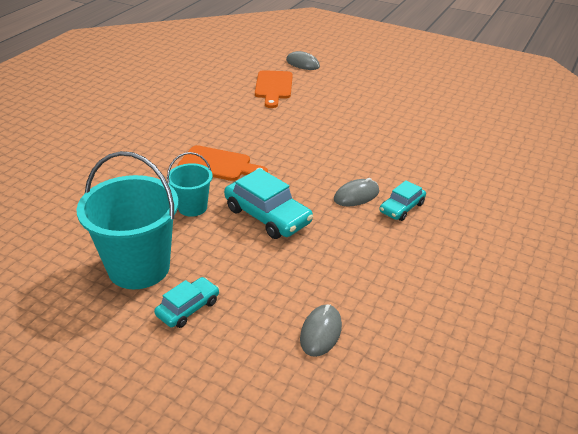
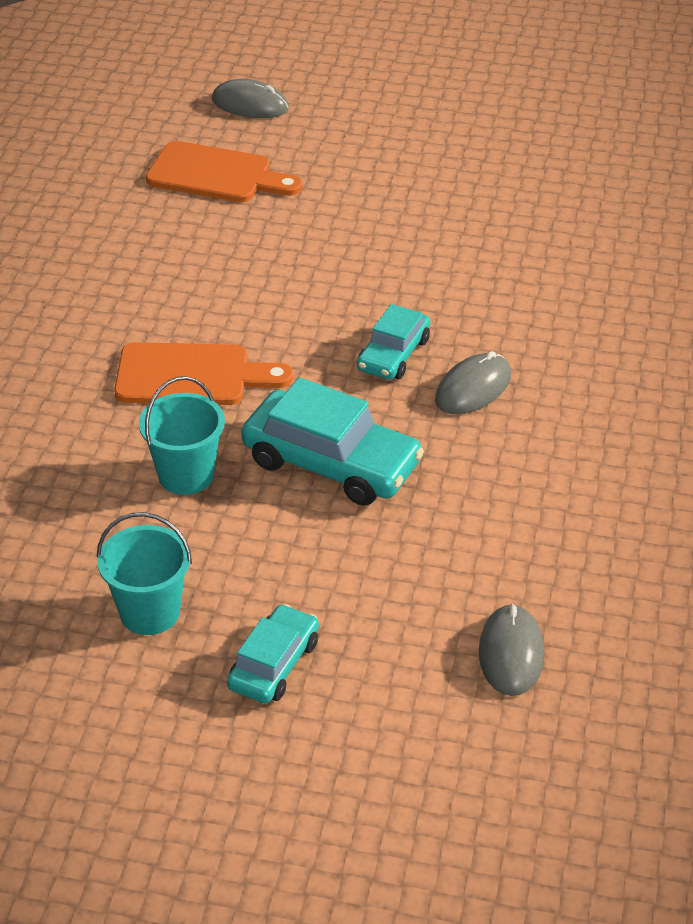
camera: 15 degrees left, 5 degrees up
turquoise bucket [76,151,179,289] -> turquoise bucket [96,512,192,635], size x0.53
orange cutting board [255,70,293,108] -> orange cutting board turned 60 degrees counterclockwise [146,141,302,202]
turquoise car [379,180,426,221] -> turquoise car moved to [357,304,430,380]

